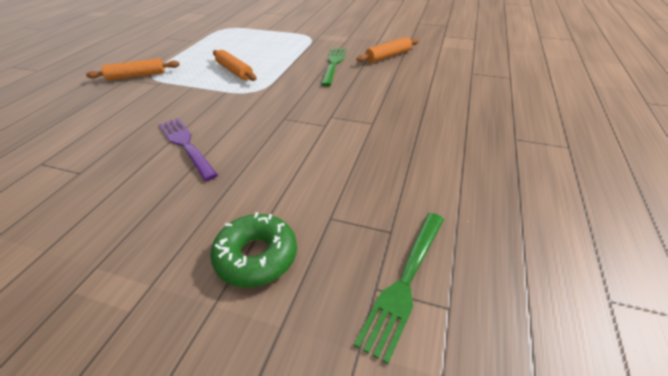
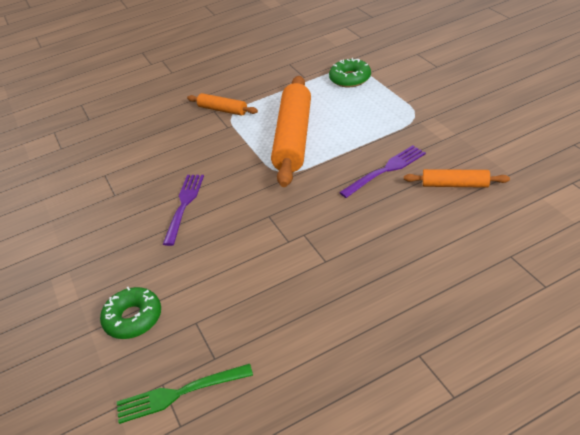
camera: 50 degrees right, 0 degrees up
orange rolling pin [213,50,257,81] -> orange rolling pin [271,76,311,187], size x2.00
green fork [321,48,346,86] -> purple fork [339,145,426,198]
none -> green donut [329,58,371,87]

